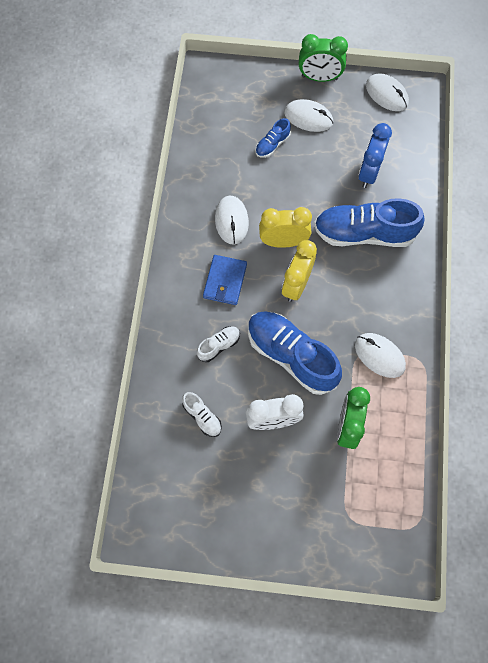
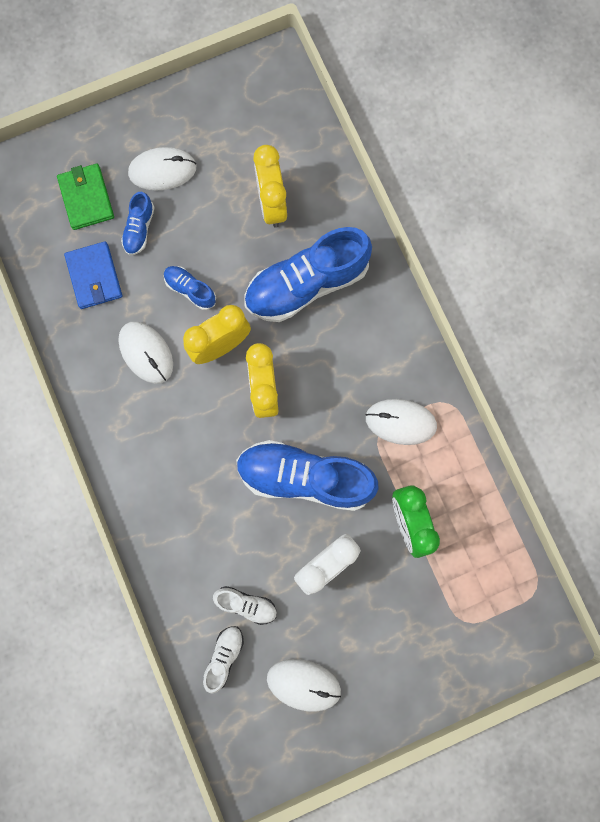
camera: 30 degrees left, 10 degrees up
white shoe [197,326,240,362] -> white shoe moved to [203,626,244,694]
blue wallet [203,255,247,305] -> blue wallet moved to [64,241,122,309]
green clock [299,34,348,82] -> none
blue clock [358,123,392,188] -> yellow clock [253,145,287,228]
white mouse [366,73,409,111] -> white mouse moved to [267,659,341,712]
none -> green wallet [57,164,114,230]
none -> blue shoe [164,266,216,310]

